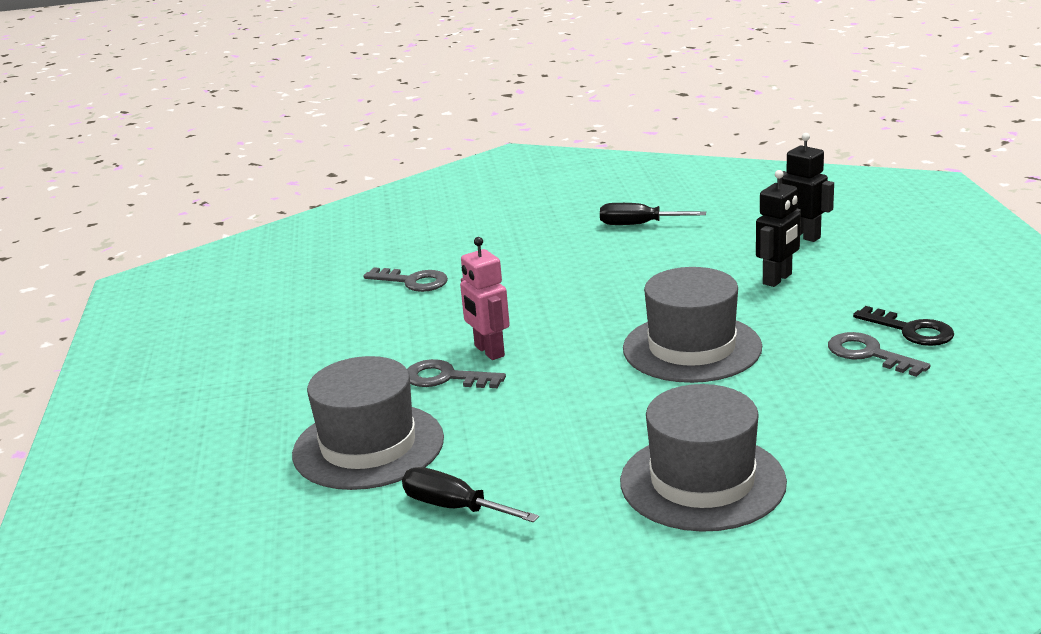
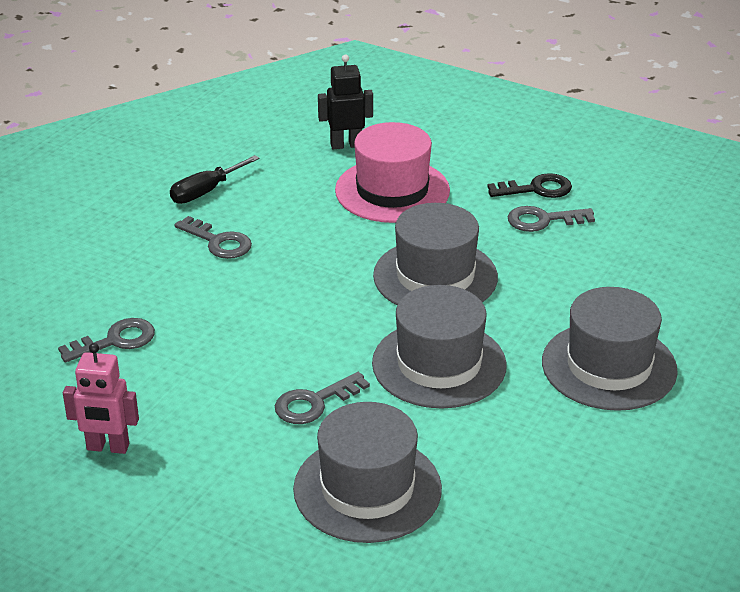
camera: 55 degrees left, 10 degrees up
black screwdriver [402,467,539,523] -> none
pink robot [460,237,510,360] -> pink robot moved to [63,343,139,454]
black robot [756,170,801,287] -> pink hat [335,122,450,223]
none -> grey key [175,216,252,259]
none -> grey hat [372,285,507,409]

